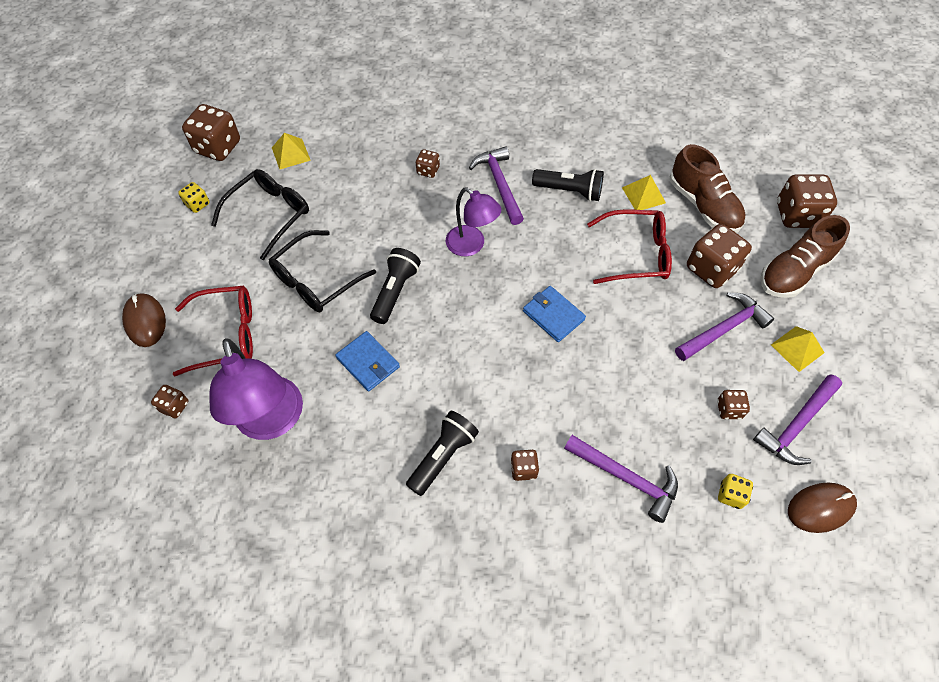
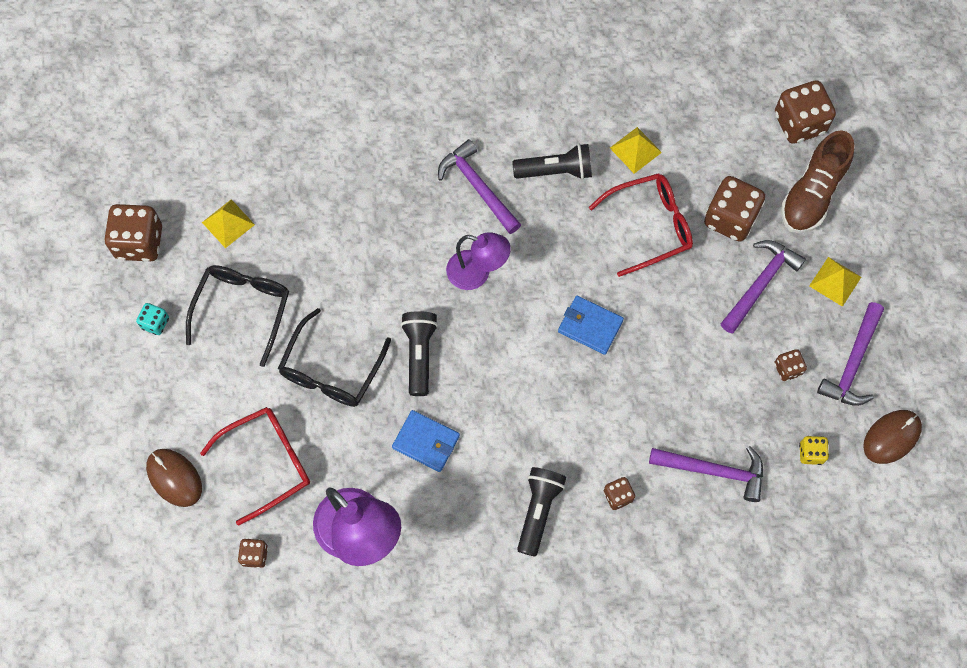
camera: 20 degrees left, 10 degrees up
yellow dice [178,182,210,213] -> turquoise dice [136,303,169,335]
brown dice [416,149,440,178] -> none
brown shoe [670,144,746,233] -> none

